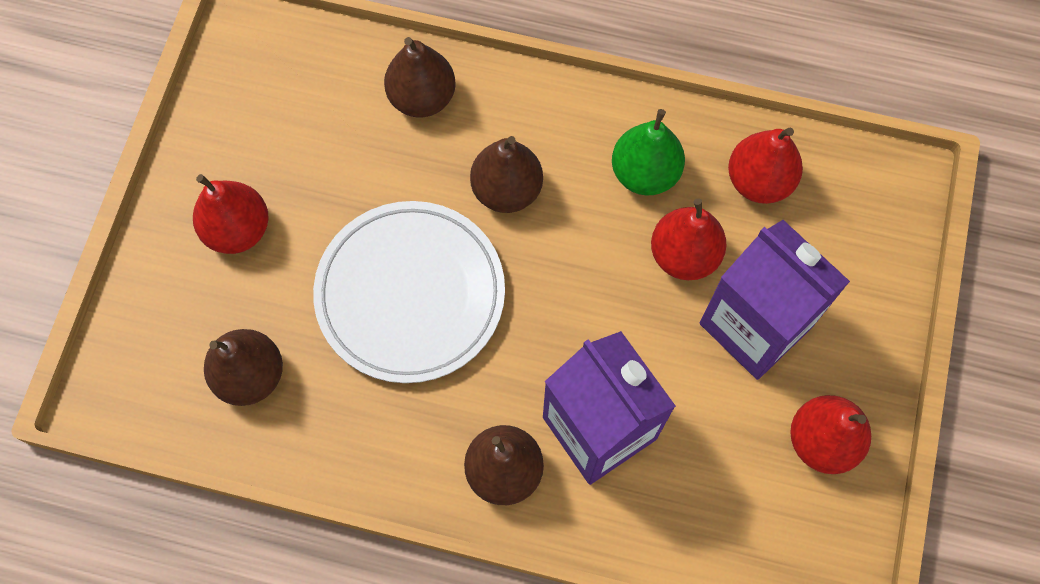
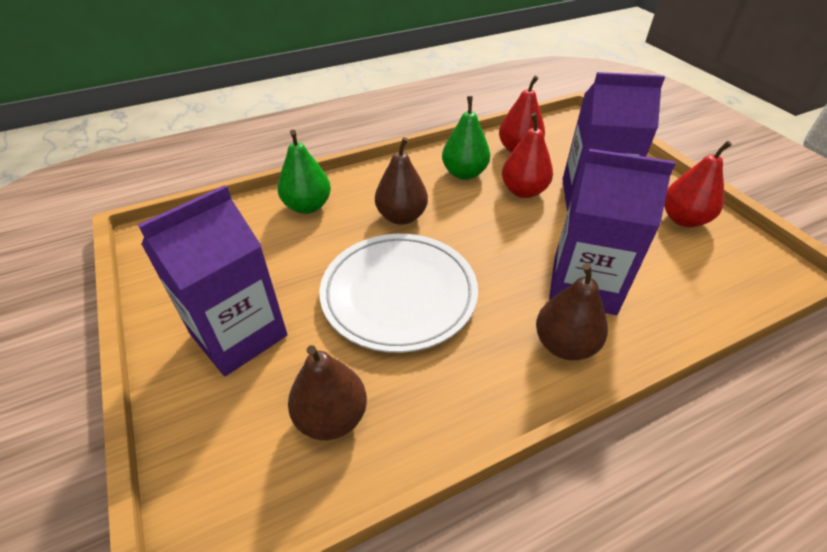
camera: 40 degrees left, 25 degrees down
red pear [193,174,269,254] -> purple carton [138,185,287,376]
brown pear [384,37,456,117] -> green pear [278,130,331,214]

